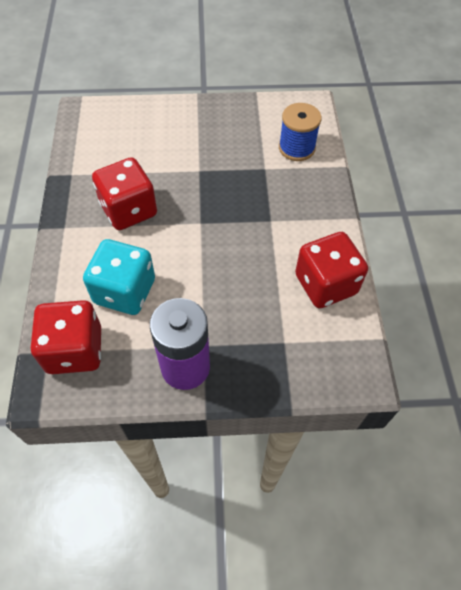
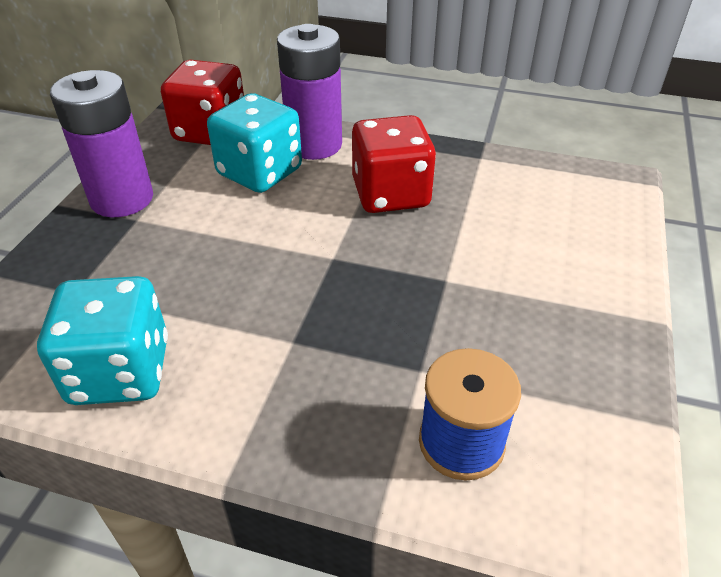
camera: 110 degrees right, 15 degrees down
red dice [295,232,368,308] -> turquoise dice [37,276,168,405]
none -> purple battery [277,24,342,160]

